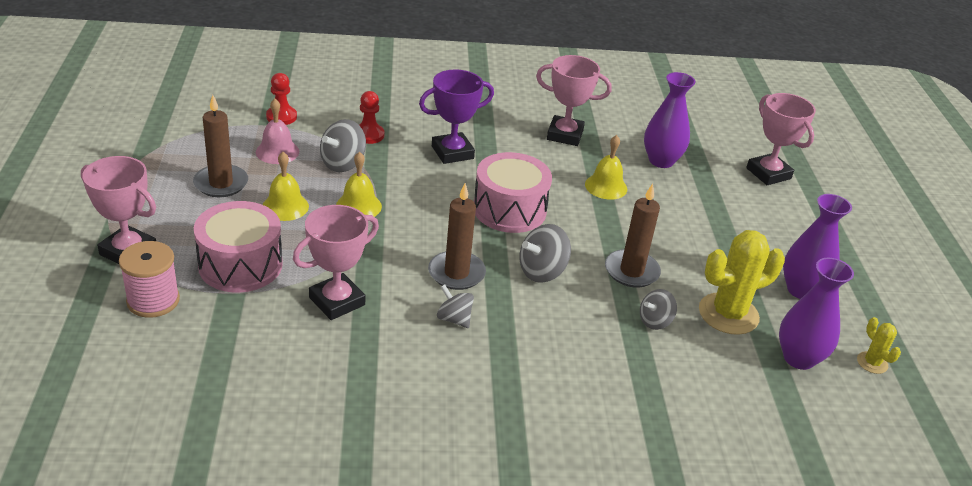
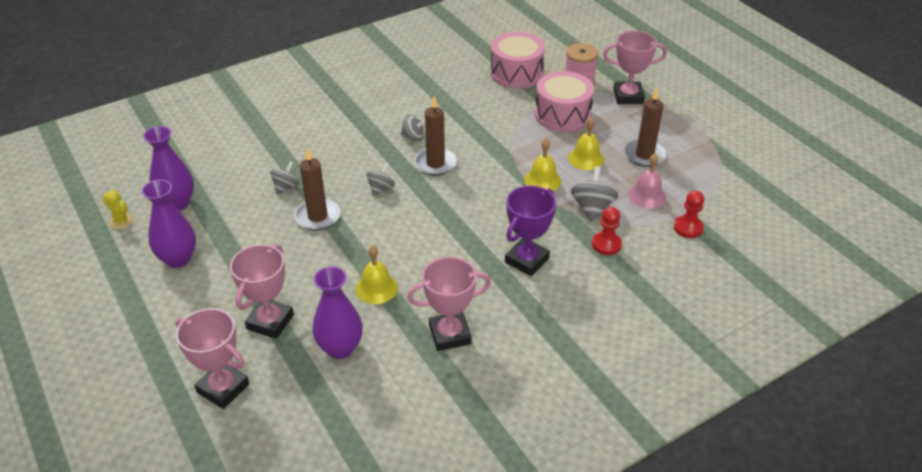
camera: 155 degrees right, 5 degrees up
pink trophy [293,205,379,320] -> pink trophy moved to [230,244,294,339]
pink drum [474,152,552,233] -> pink drum moved to [490,32,545,89]
grey spinning top [519,224,571,283] -> grey spinning top [366,162,395,197], size x0.66
yellow cactus [699,230,785,335] -> none

